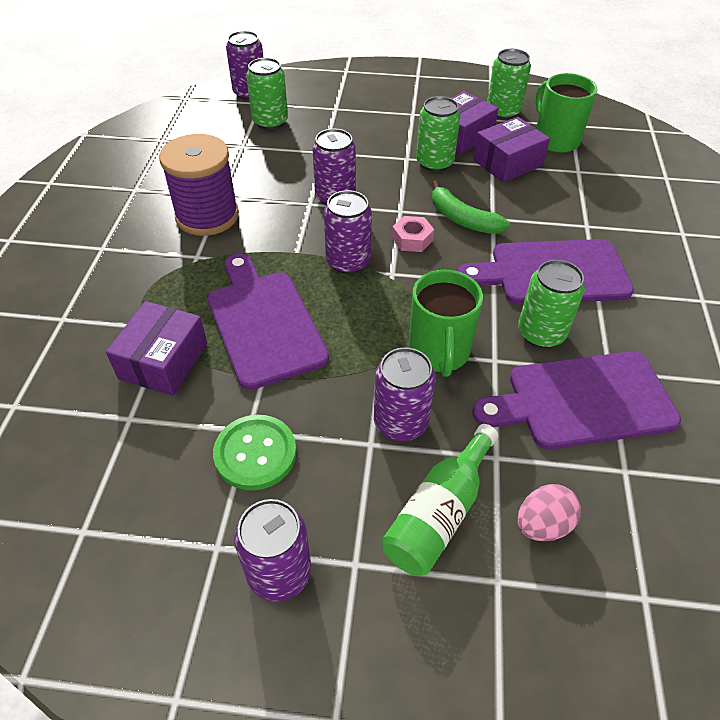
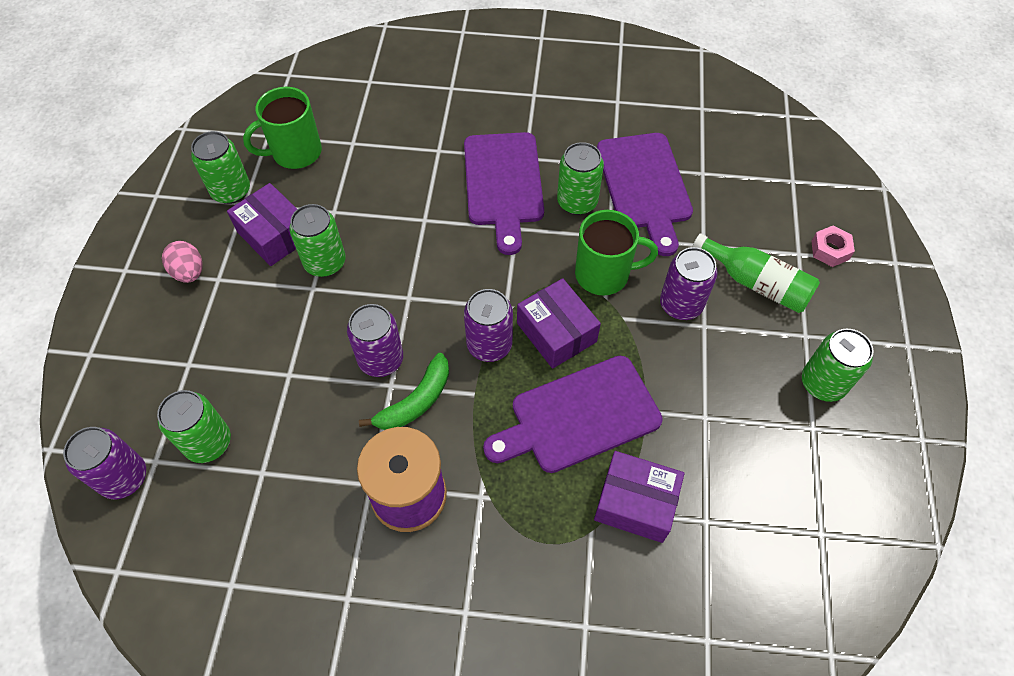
camera: 90 degrees left, 10 degrees up
green button [213,415,297,490] -> none
purple can [234,499,311,602] -> green can [802,329,874,402]
pink nut [392,216,434,252] -> pink nut moved to [811,225,855,267]
green banana [432,180,510,234] -> green banana moved to [359,353,449,430]
purple box [473,117,550,183] -> purple box moved to [517,278,601,369]
pink egg [517,484,581,541] -> pink egg moved to [162,241,203,283]

